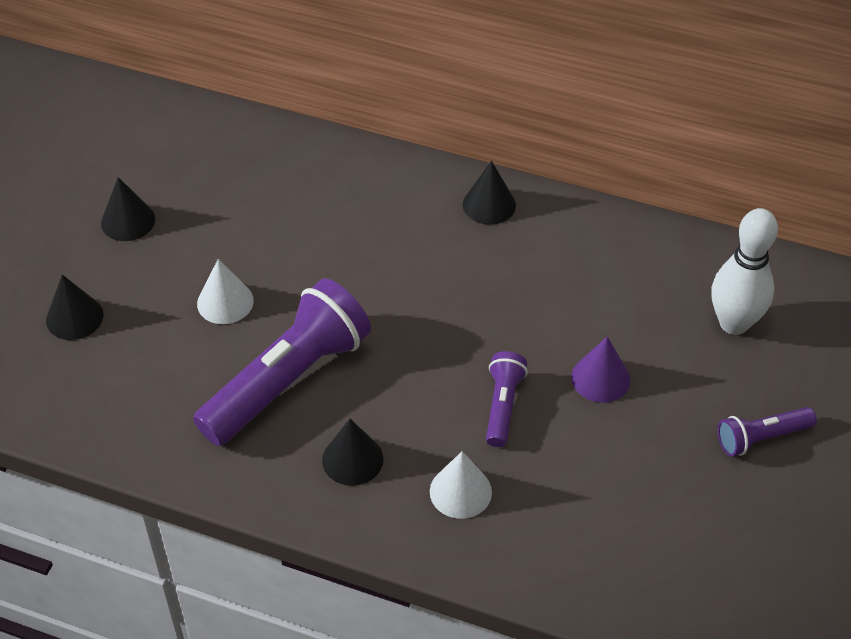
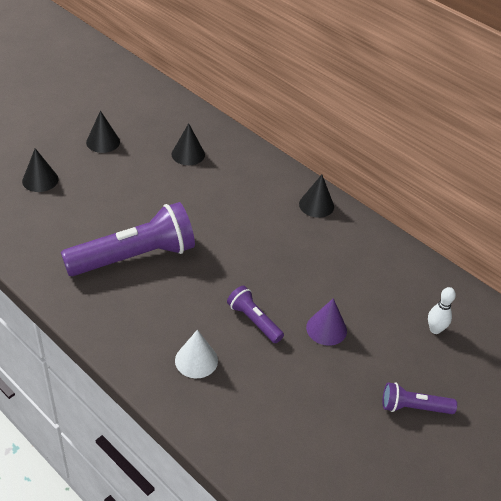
camera: 20 degrees right, 5 degrees down
white cone [197,259,254,324] -> none
black cone [322,419,384,486] -> black cone moved to [171,123,205,165]
purple flashlight [486,351,528,447] -> purple flashlight turned 75 degrees counterclockwise [227,286,284,343]
white bowling pin [711,208,778,335] -> white bowling pin [428,287,456,334], size x0.54

